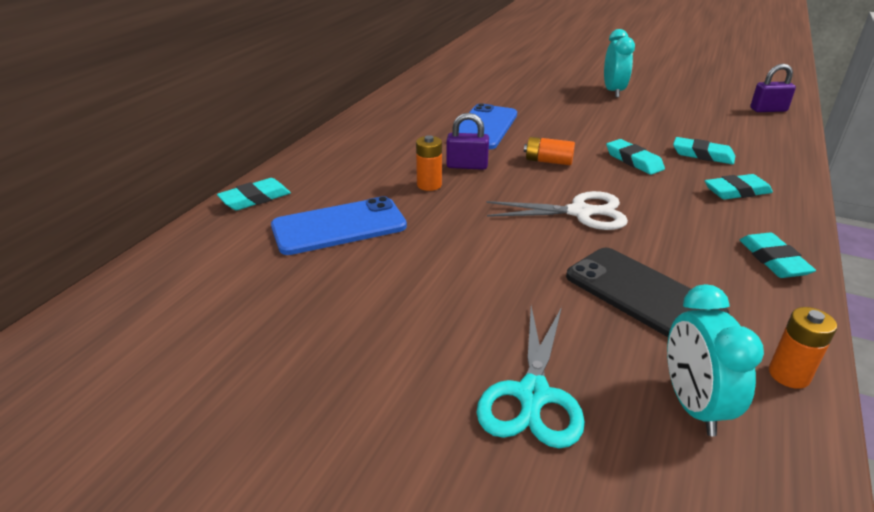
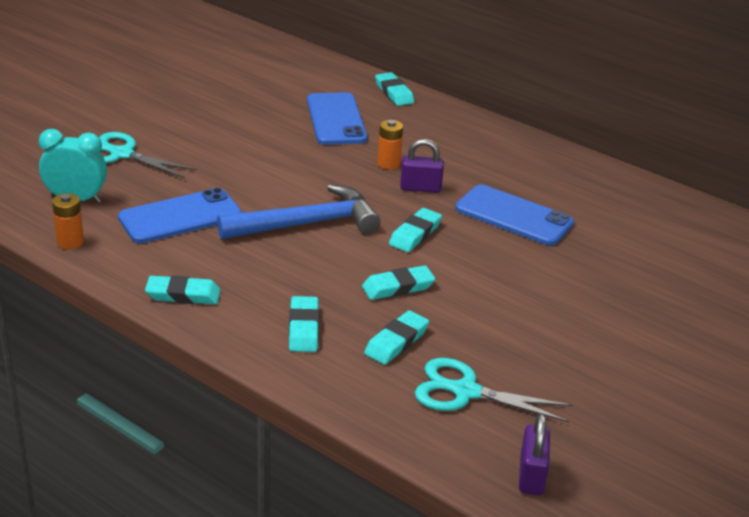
camera: 100 degrees right, 0 degrees up
purple padlock [446,113,489,170] -> purple padlock turned 75 degrees clockwise [400,139,444,193]
white scissors [486,191,628,230] -> blue hammer [217,184,380,239]
orange battery [524,137,575,165] -> turquoise eraser [389,208,442,252]
black phone [566,248,729,337] -> blue phone [118,188,242,243]
turquoise clock [604,29,635,98] -> none
none -> turquoise scissors [415,358,573,422]

